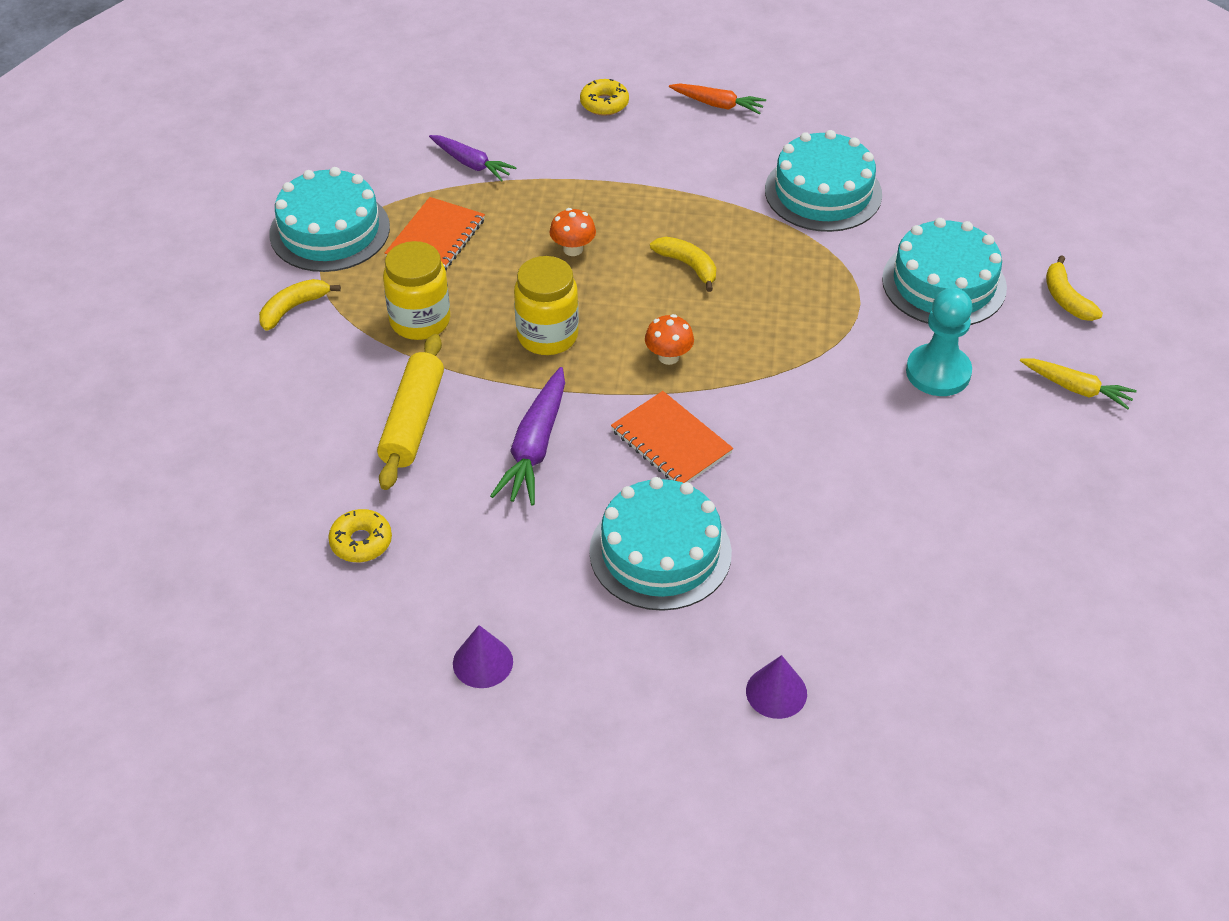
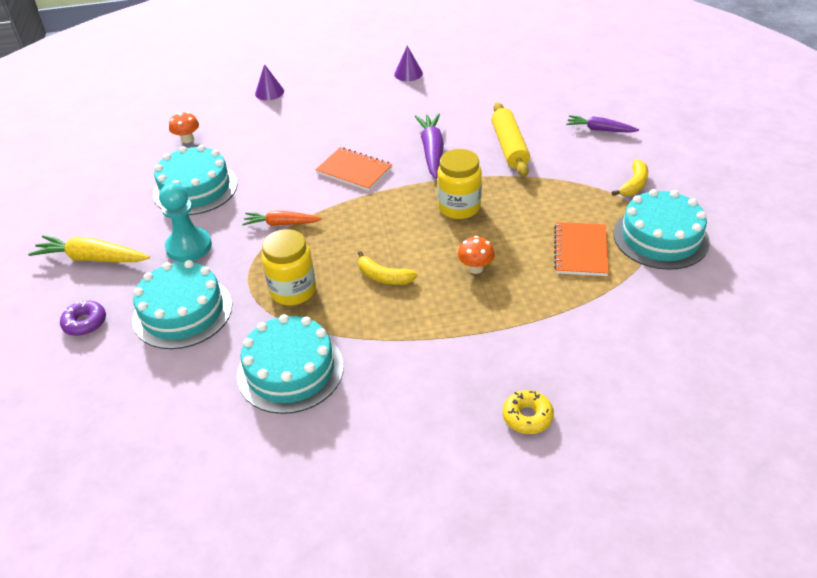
camera: 165 degrees right, 5 degrees down
yellow donut [328,509,392,562] -> none
yellow jar [383,241,450,340] -> yellow jar moved to [262,229,316,305]
purple carrot [429,135,517,182] -> purple carrot moved to [566,115,639,133]
turquoise cake [589,477,732,611] -> turquoise cake moved to [153,145,238,215]
orange mushroom [645,314,694,365] -> orange mushroom moved to [169,112,199,143]
orange carrot [669,84,766,114] -> orange carrot moved to [242,211,322,226]
yellow carrot [1020,359,1137,410] -> yellow carrot [28,235,150,262], size x1.51
yellow banana [1046,255,1103,321] -> purple donut [60,301,106,336]

